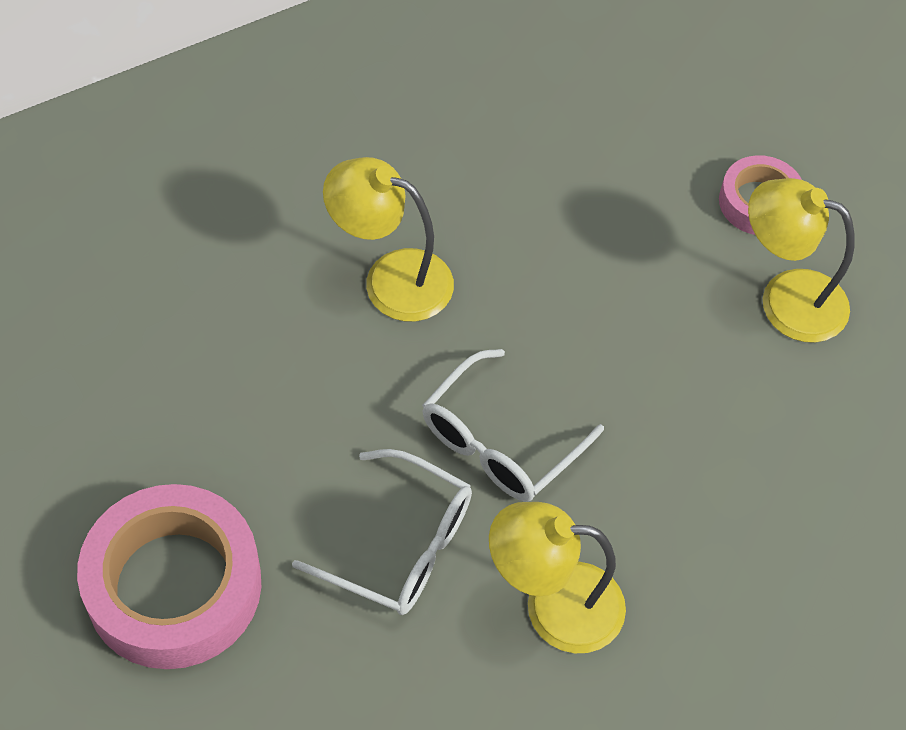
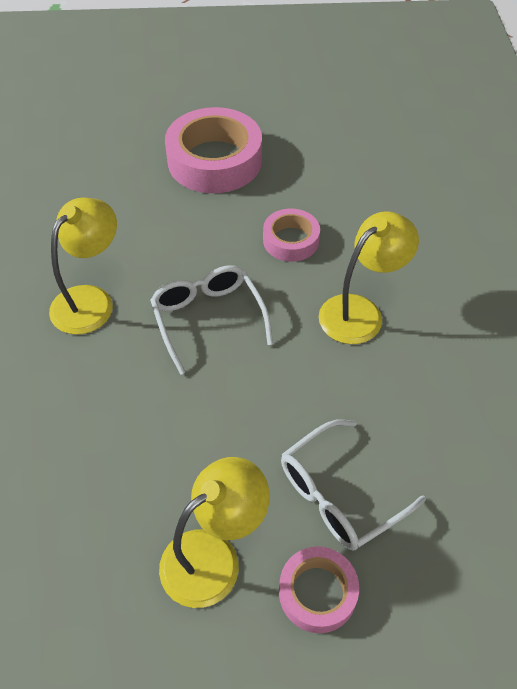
camera: 120 degrees right, 5 degrees down
white glasses [292,449,472,615] -> white glasses moved to [281,419,426,551]
none -> pink tape [263,209,320,262]

